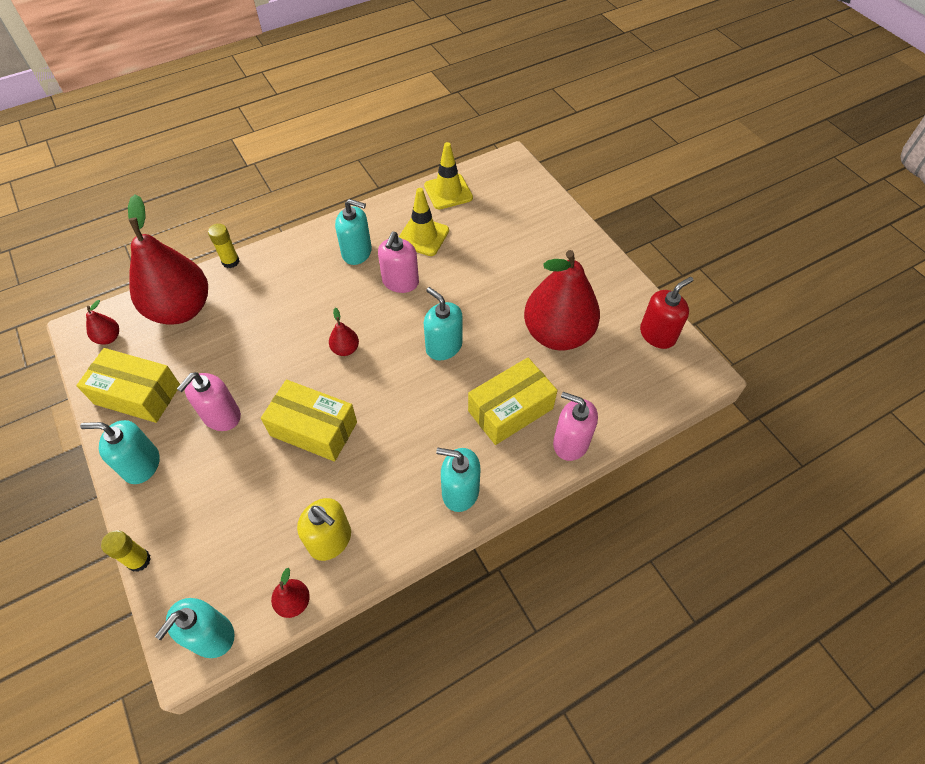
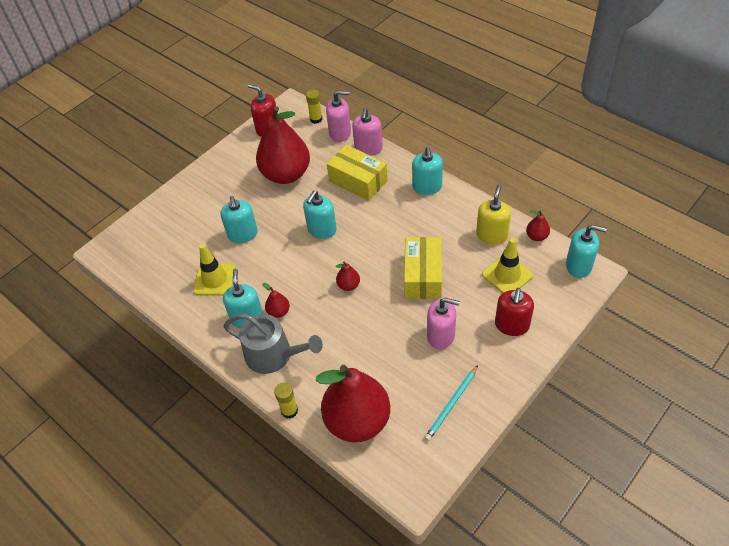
camera: 105 degrees left, 5 degrees down
yellow box [76,348,180,423] -> turquoise pencil [424,365,478,441]
turquoise soap dispenser [80,420,160,484] -> turquoise soap dispenser moved to [221,196,258,243]
red pear [86,300,119,345] -> red pear moved to [263,283,290,318]
yellow glue stick [101,530,151,572] -> yellow glue stick moved to [306,90,323,124]
pink soap dispenser [378,232,419,293] -> pink soap dispenser moved to [326,91,351,142]
yellow traffic cone [424,142,473,209] -> yellow traffic cone moved to [482,238,533,293]
none -> grey watering can [224,314,323,374]
none -> red soap dispenser [495,288,534,336]

